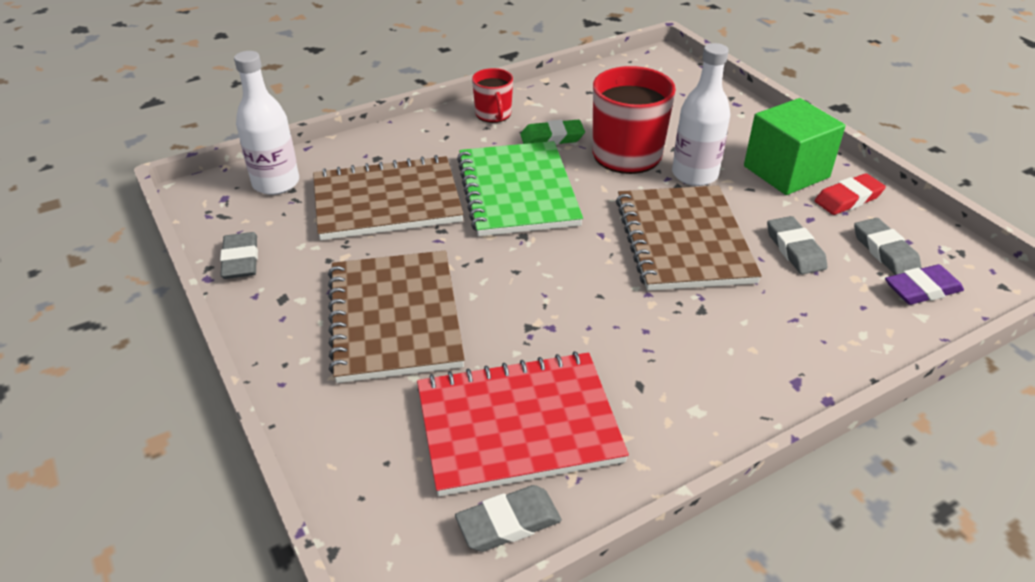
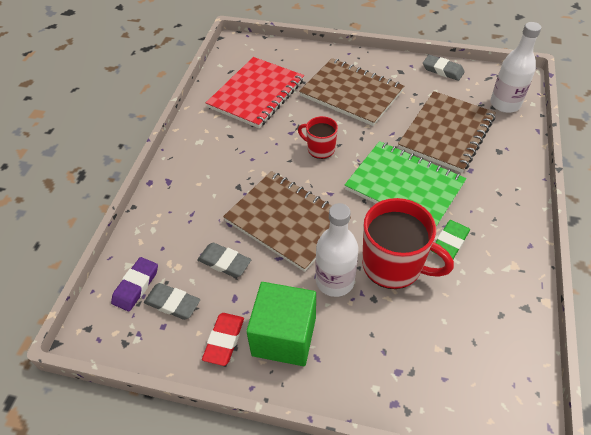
camera: 135 degrees right, 10 degrees up
grey eraser [455,485,562,552] -> none
red mug [472,68,513,123] -> red mug moved to [298,116,338,159]

